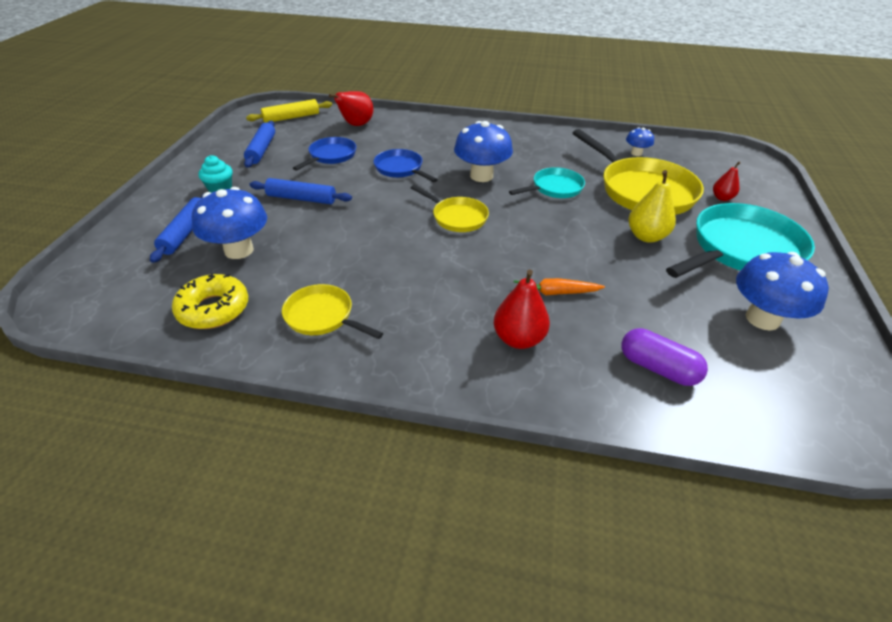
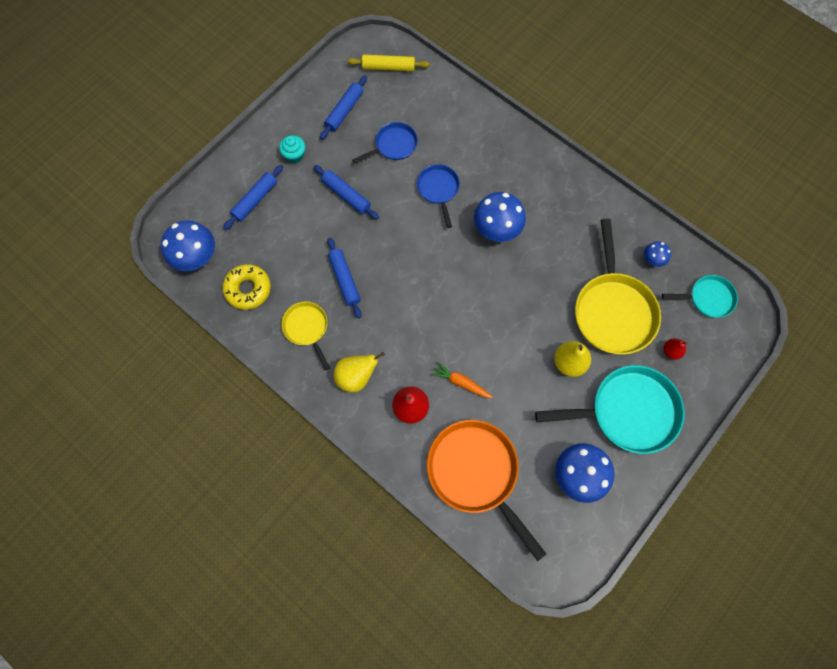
camera: 30 degrees right, 30 degrees up
blue mushroom [192,187,267,259] -> blue mushroom moved to [161,220,215,271]
red pear [329,91,373,126] -> none
yellow pan [411,185,489,232] -> none
turquoise pan [509,167,585,198] -> turquoise pan moved to [662,275,738,318]
purple capsule [621,328,708,386] -> orange pan [427,420,546,561]
none -> blue rolling pin [327,238,362,318]
none -> yellow pear [334,352,385,392]

